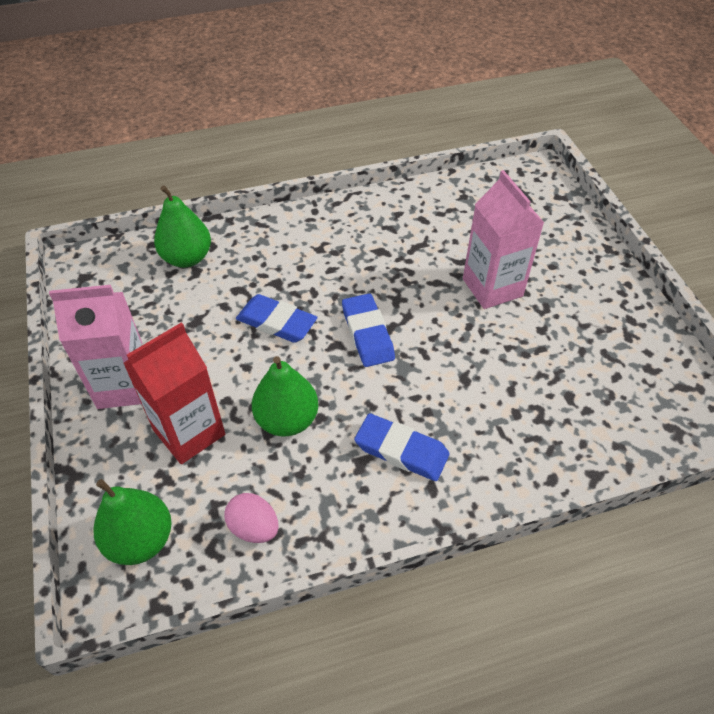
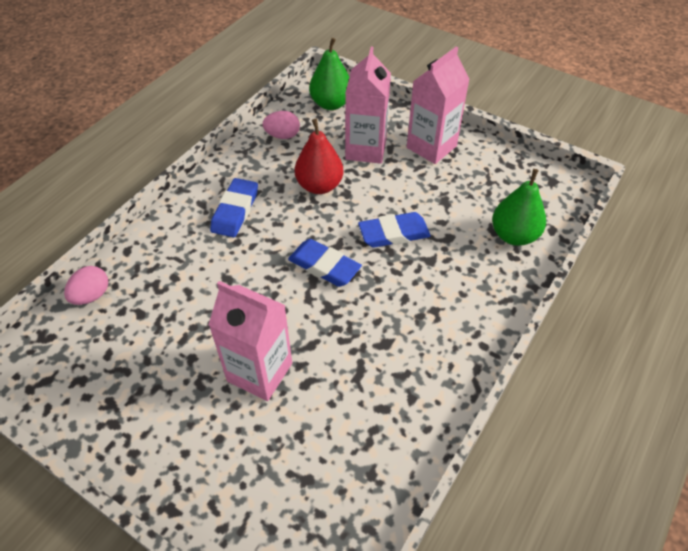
camera: 140 degrees right, 0 degrees up
red carton [123,322,225,464] -> pink carton [345,47,391,164]
green pear [252,356,318,436] -> red pear [295,119,343,194]
blue eraser [354,413,449,481] -> blue eraser turned 60 degrees counterclockwise [210,178,258,237]
none -> pink egg [64,266,108,305]

